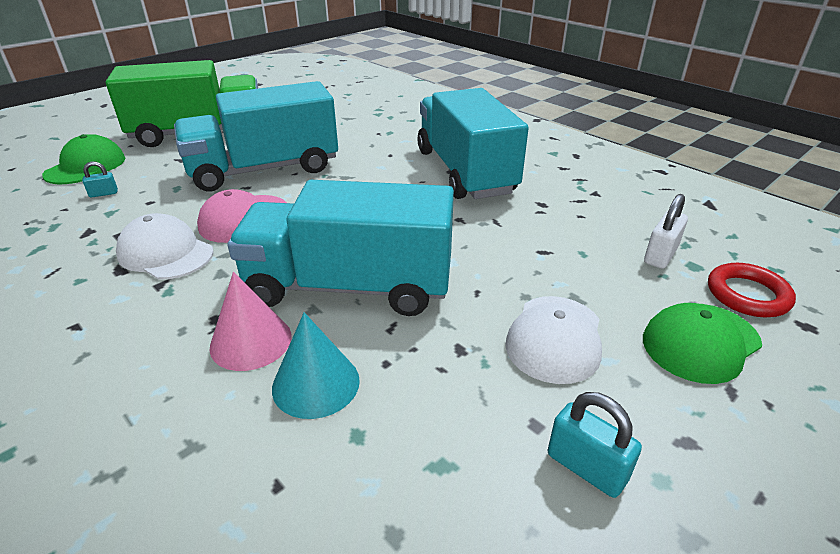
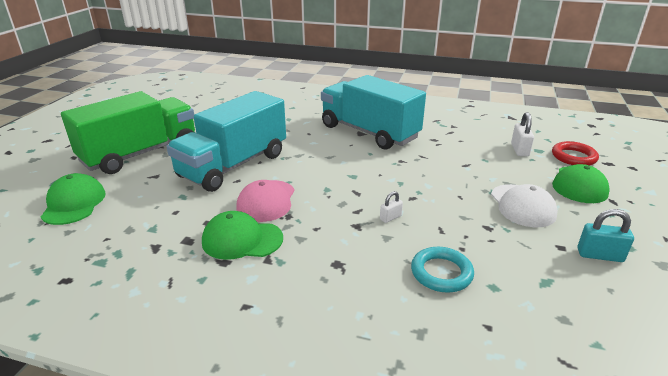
camera: 30 degrees left, 5 degrees down
turquoise padlock [82,161,118,198] -> none
white cap [116,213,214,280] -> green cap [202,211,283,260]
pink cone [209,272,292,371] -> none
turquoise truck [227,180,454,316] -> white padlock [380,191,403,223]
turquoise cone [272,312,360,419] -> turquoise ring [411,247,474,293]

